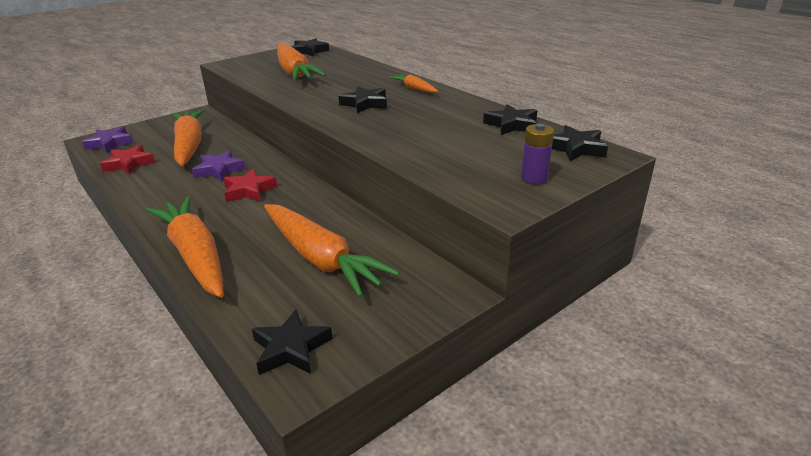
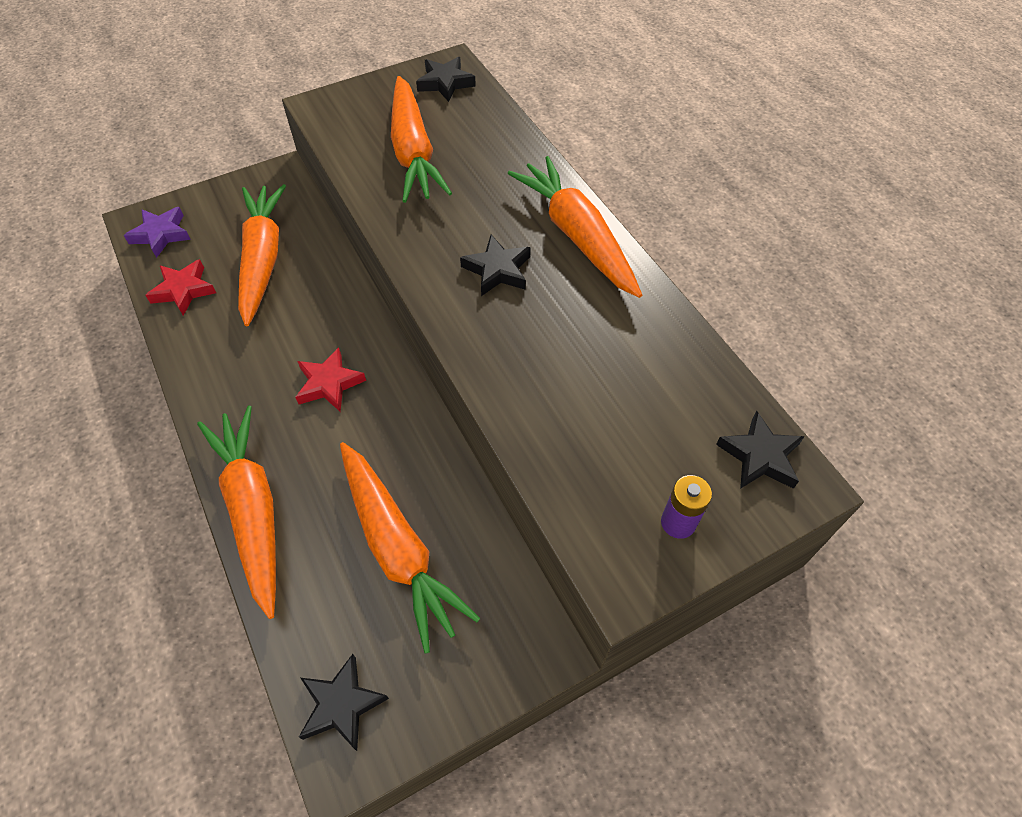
camera: 10 degrees right, 25 degrees up
purple star [192,150,246,181] -> none
orange carrot [388,74,438,93] -> orange carrot [507,156,642,298], size x2.09
black star [483,104,538,135] -> none

